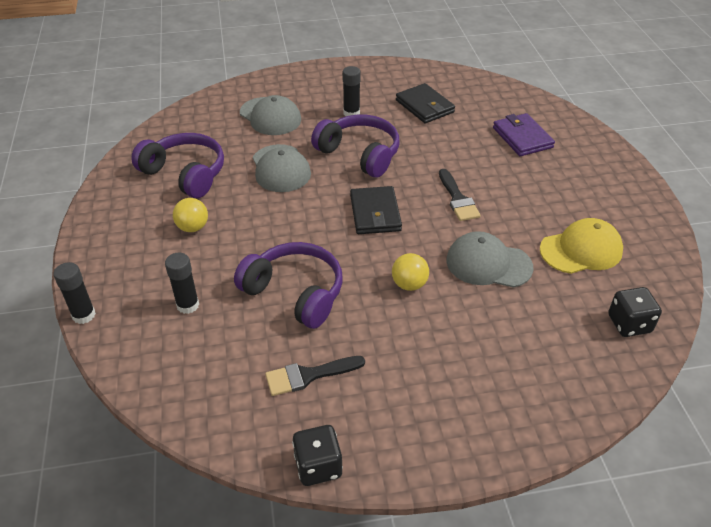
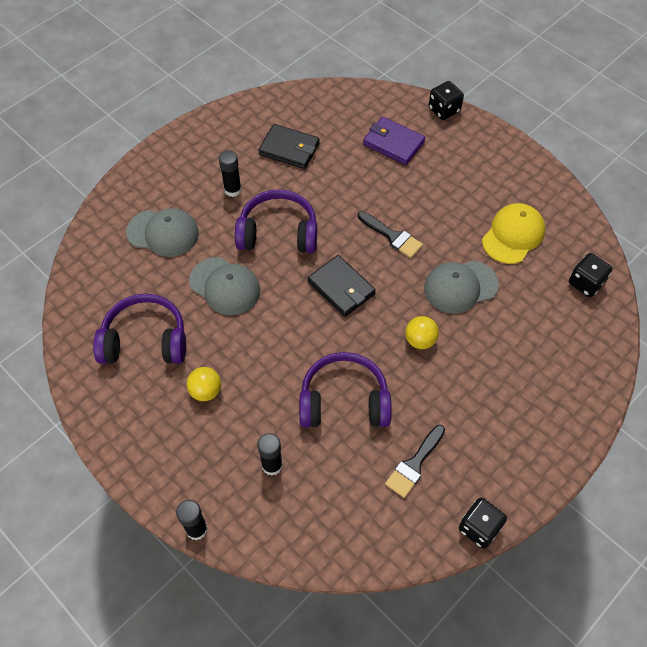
camera: 35 degrees left, 15 degrees up
none -> black dice [429,81,464,120]

